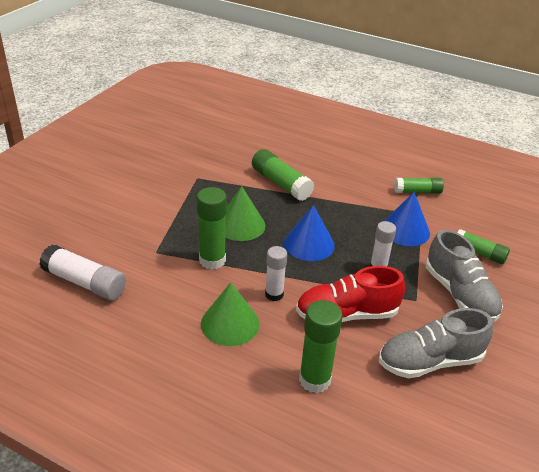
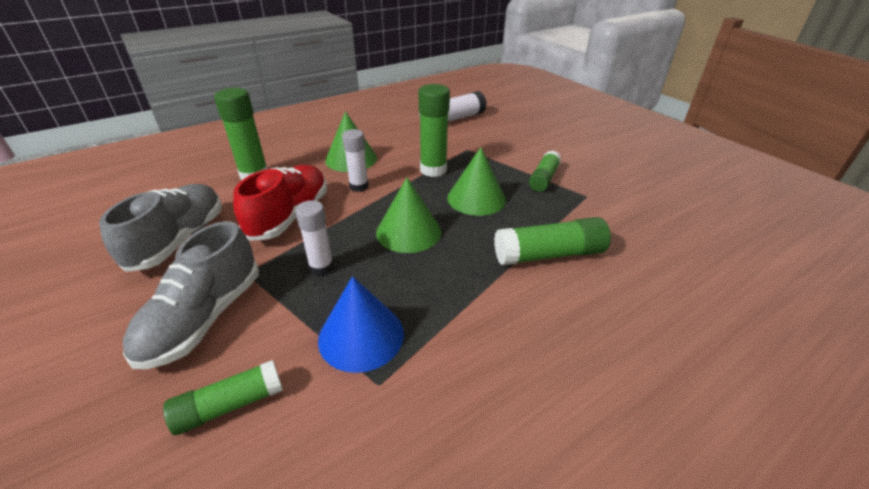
camera: 120 degrees right, 0 degrees up
blue cone [284,205,335,261] -> green cone [376,178,441,253]
green glue stick [394,178,444,194] -> green glue stick moved to [529,150,561,192]
grey shoe [426,230,503,322] -> grey shoe turned 75 degrees counterclockwise [123,221,259,369]

